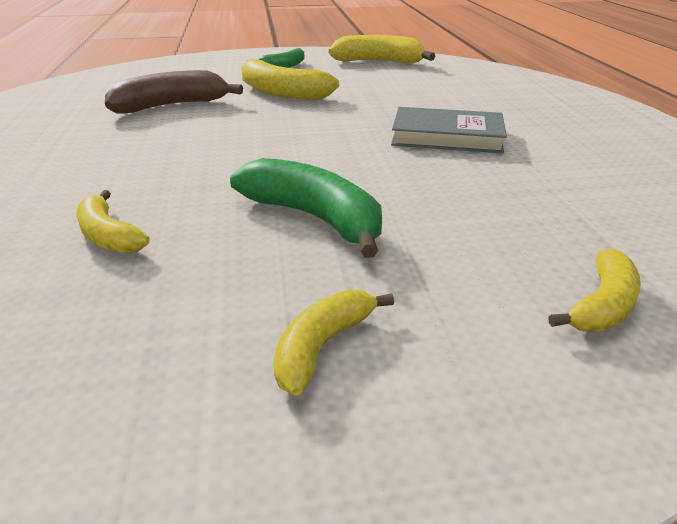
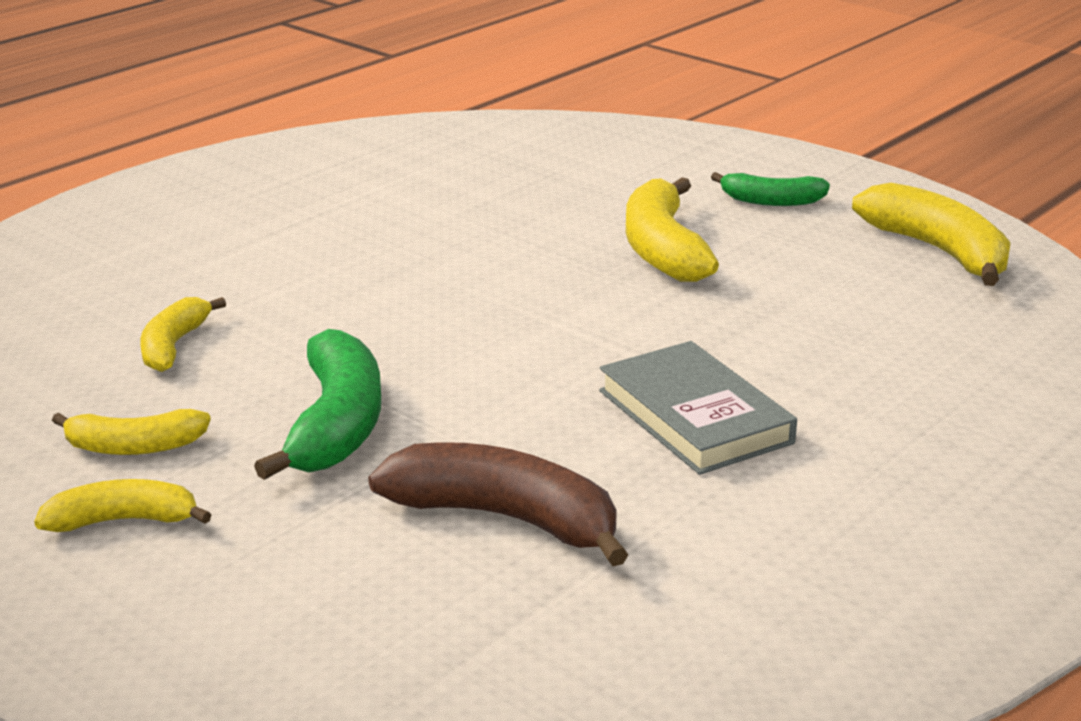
camera: 50 degrees right, 5 degrees down
brown banana [105,70,243,113] -> brown banana moved to [368,442,628,566]
yellow banana [548,249,641,331] -> yellow banana moved to [52,409,211,455]

